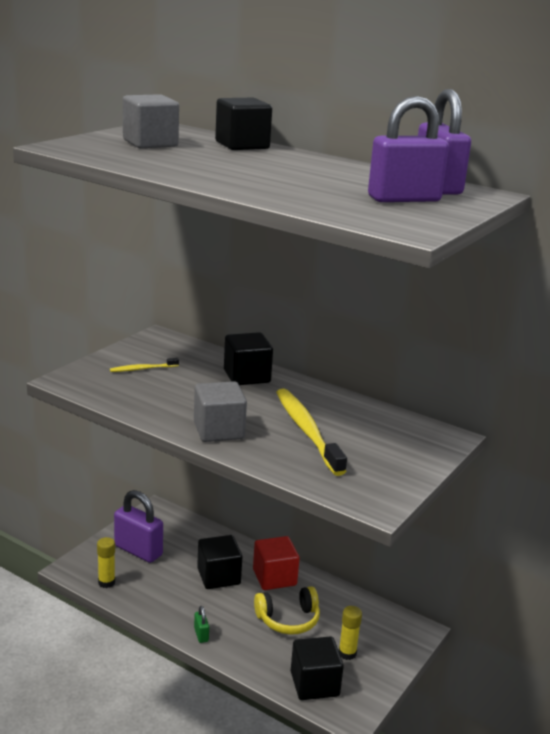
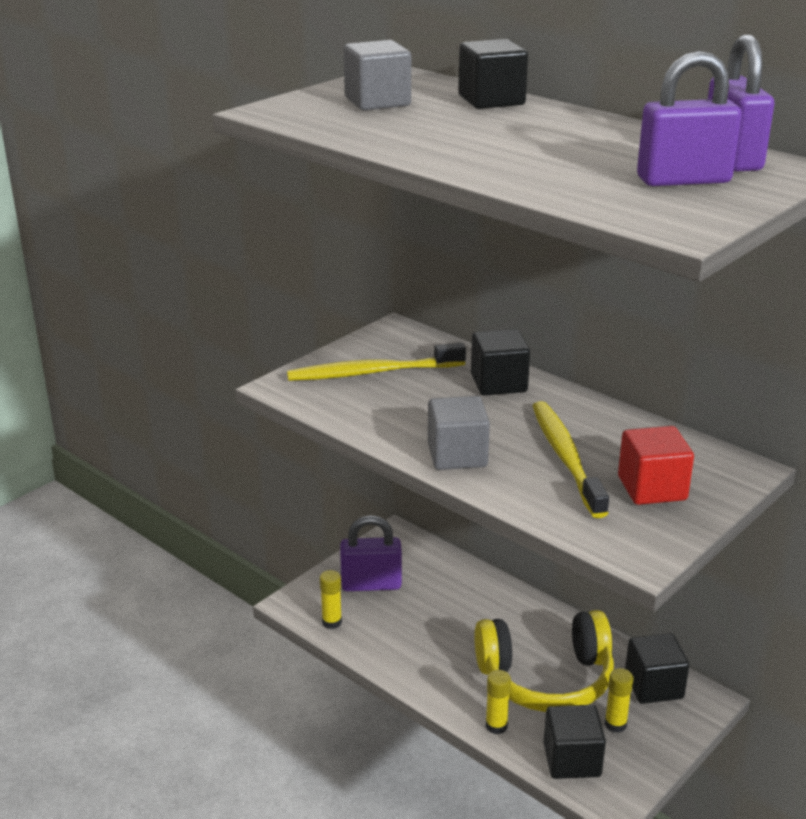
camera: 10 degrees right, 5 degrees up
yellow toothbrush [110,358,179,372] -> yellow toothbrush [287,343,466,381], size x2.14
purple padlock [114,490,163,563] -> purple padlock turned 45 degrees counterclockwise [340,515,402,591]
green padlock [194,606,209,643] -> none
black cube [197,535,242,589] -> black cube moved to [625,633,689,704]
red cube [253,536,300,590] -> red cube moved to [618,426,694,505]
yellow headphones [254,586,320,635] -> yellow headphones [474,610,614,712], size x1.75
none -> yellow glue stick [486,670,511,734]

